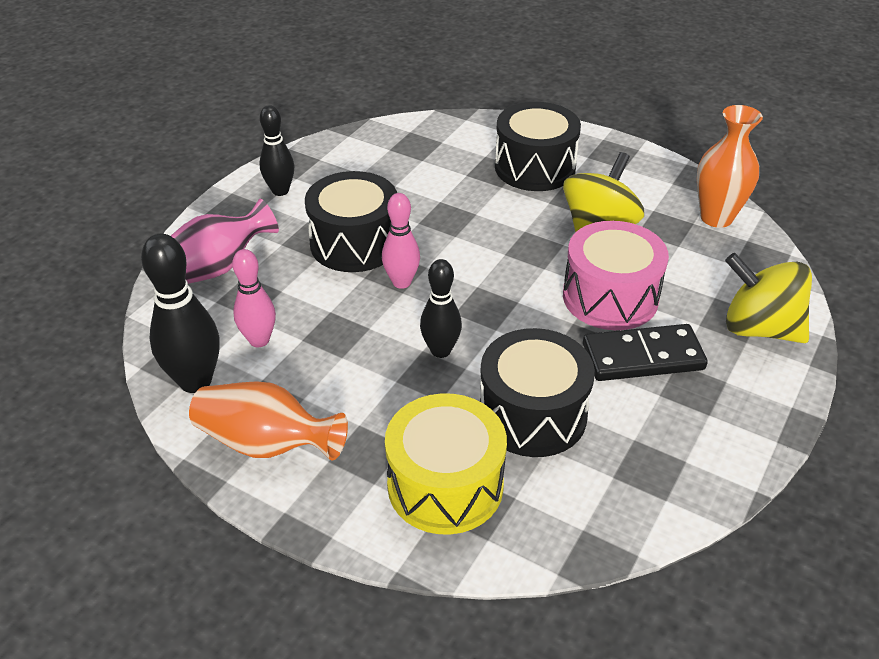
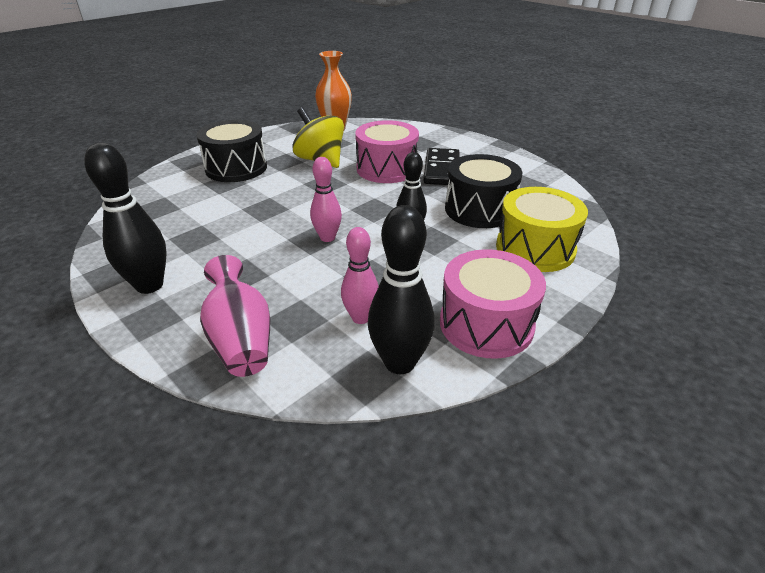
camera: 75 degrees left, 5 degrees down
orange vase [189,381,348,461] -> pink drum [440,249,546,359]
black bowling pin [260,105,294,196] -> black bowling pin [84,143,166,294], size x1.53
black drum [305,171,397,272] -> none
yellow spinning top [725,253,812,343] -> none

